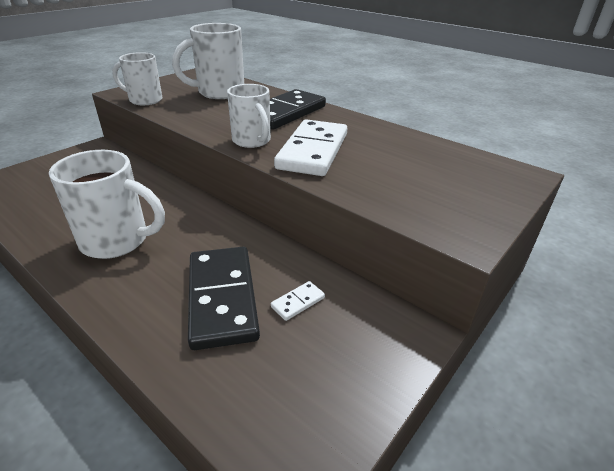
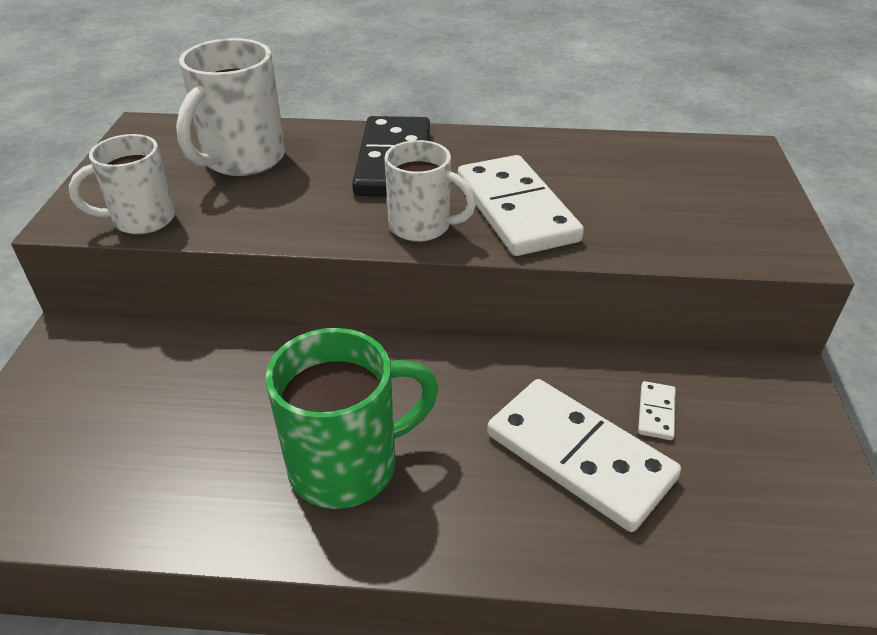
camera: 35 degrees left, 5 degrees up
white mug [49,150,165,259] -> green mug [265,328,439,509]
black domino [188,247,260,350] -> white domino [487,379,681,532]

